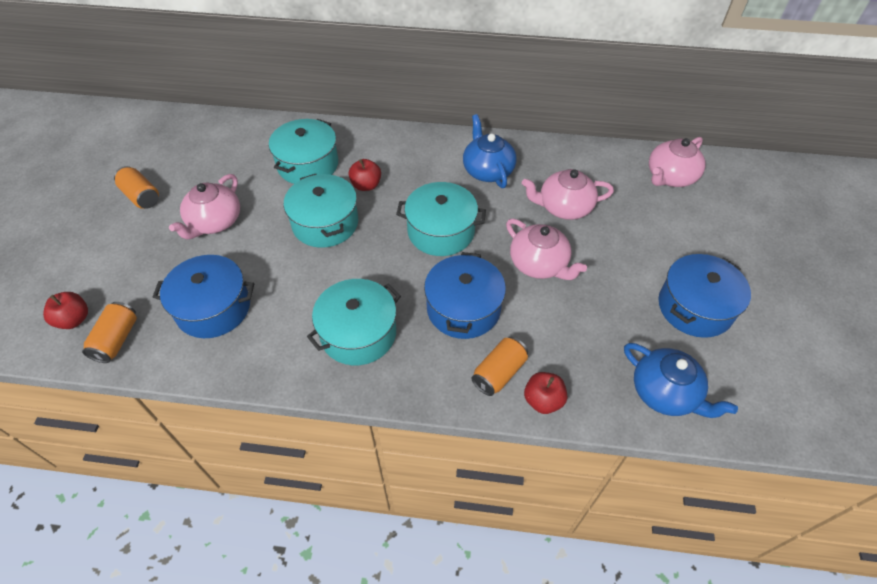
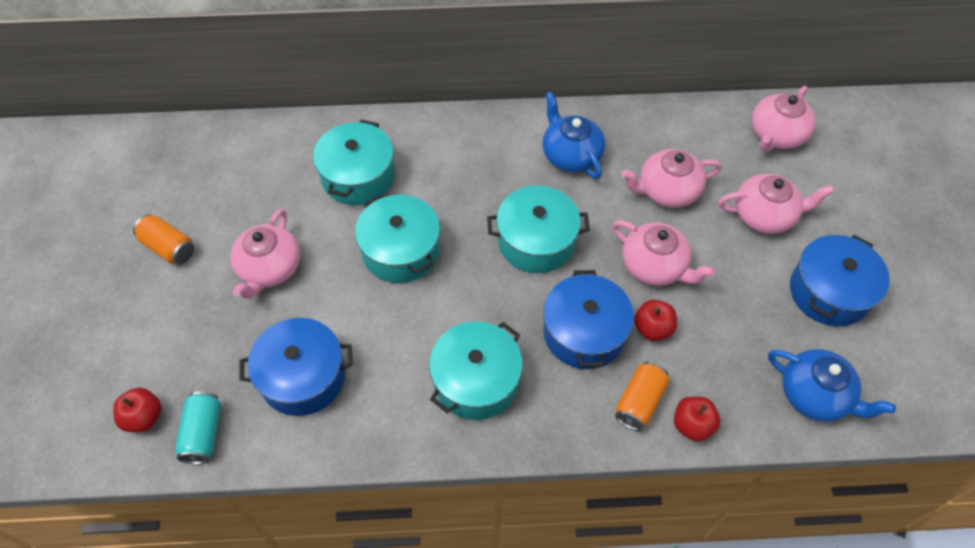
camera: 10 degrees left, 5 degrees up
orange can [82,302,137,363] -> turquoise can [175,391,221,464]
red apple [348,159,381,191] -> red apple moved to [634,300,677,341]
none -> pink teapot [718,174,834,234]

